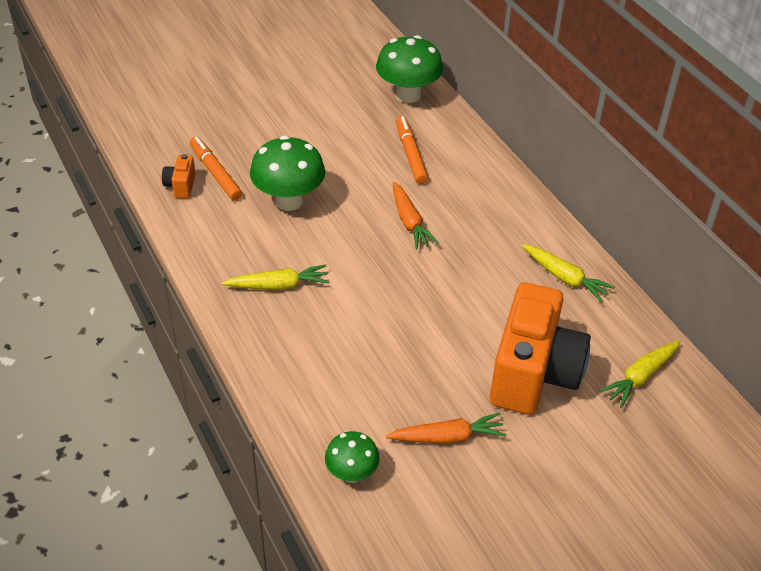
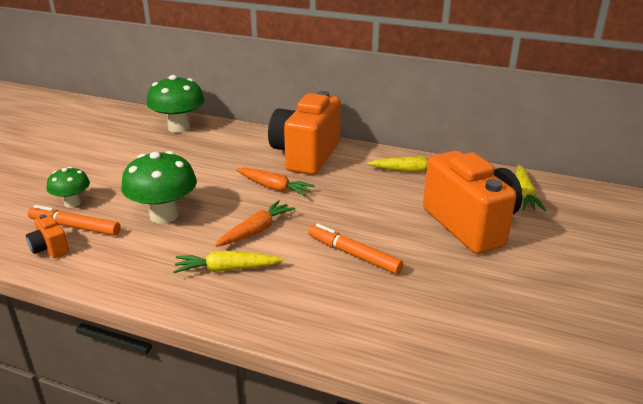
camera: 40 degrees left, 15 degrees down
yellow carrot [222,264,329,290] -> yellow carrot turned 135 degrees counterclockwise [173,251,284,273]
green mushroom [325,431,379,483] -> green mushroom moved to [47,167,90,208]
orange carrot [386,413,506,444] -> orange carrot moved to [215,200,295,247]
orange marker [396,116,428,184] -> orange marker moved to [308,223,403,274]
none -> orange camera [268,91,341,175]

